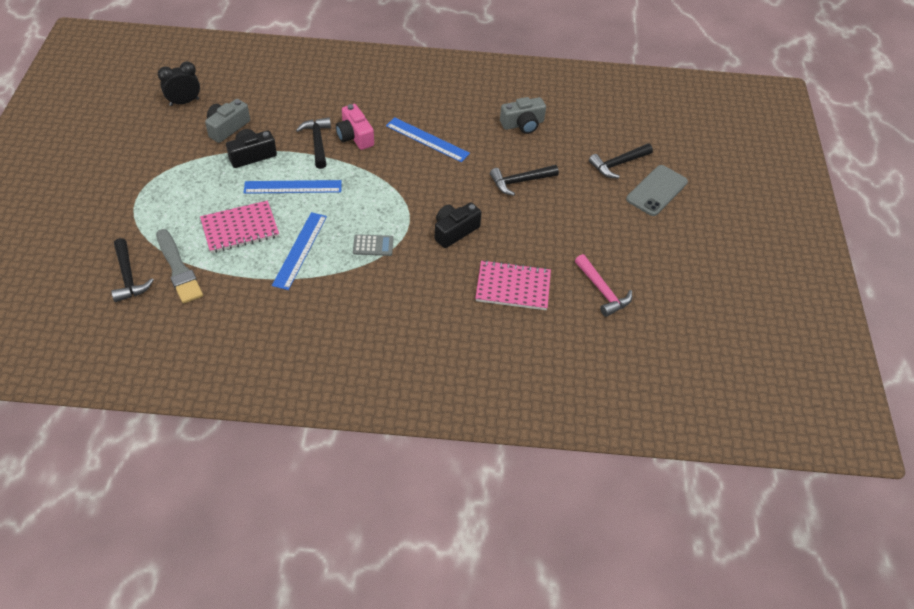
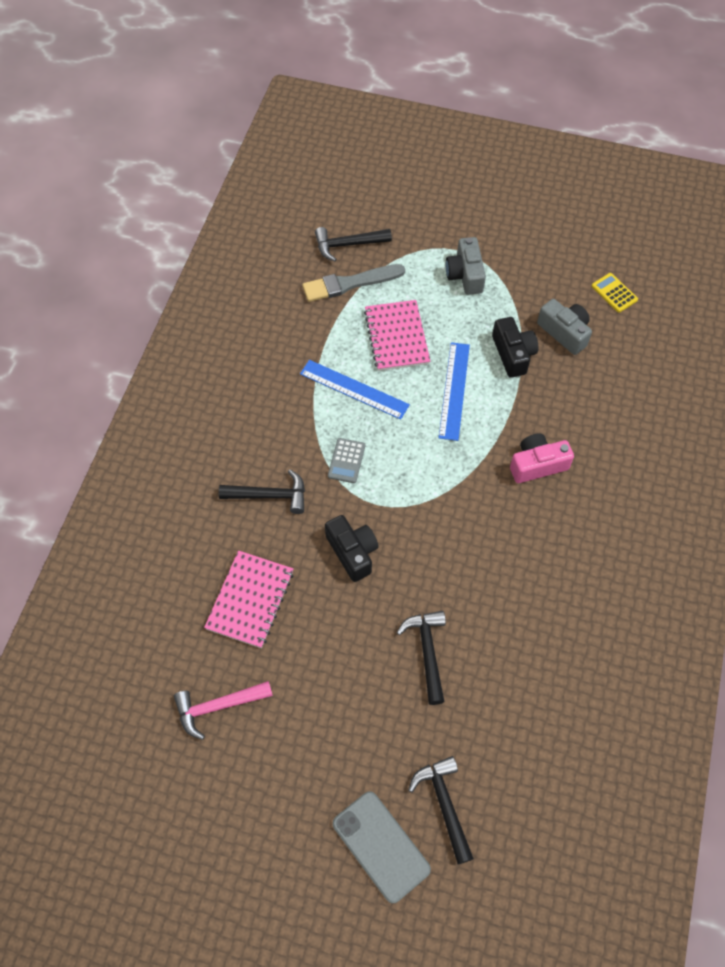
camera: 105 degrees right, 10 degrees up
black clock [158,62,200,106] -> yellow calculator [591,273,638,313]
black hammer [296,117,331,169] -> black hammer moved to [219,469,305,514]
blue ruler [386,117,470,162] -> none
grey camera [500,97,546,134] -> grey camera moved to [446,237,486,295]

